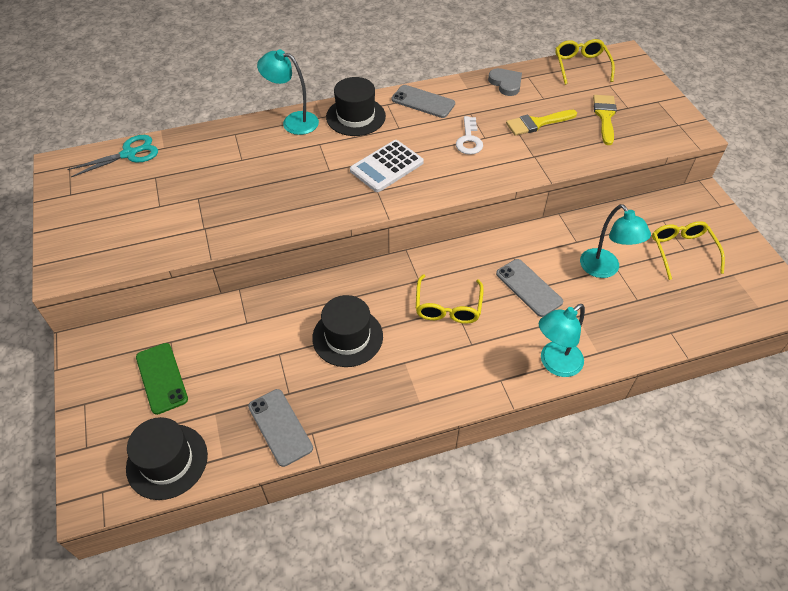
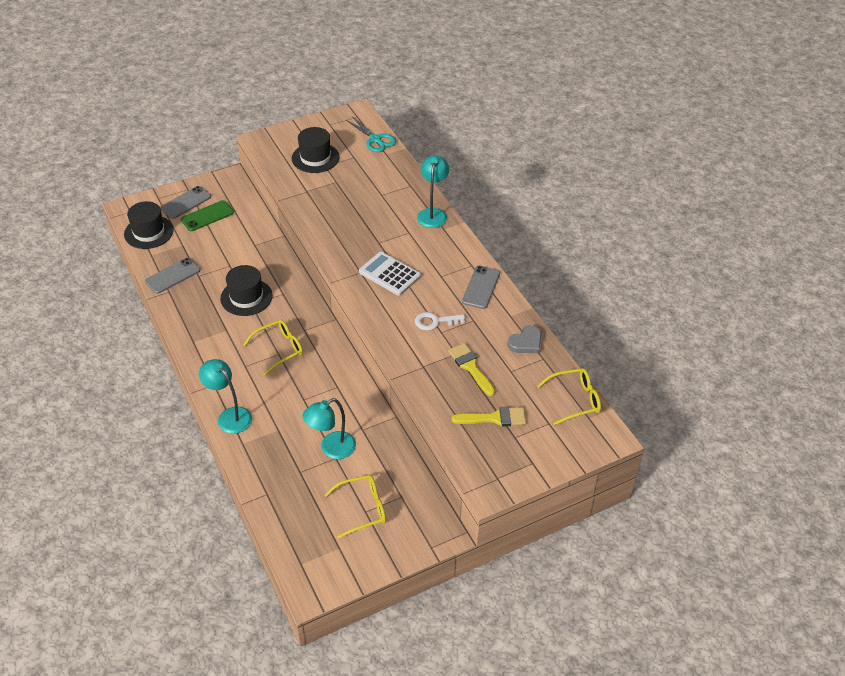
camera: 80 degrees right, 5 degrees down
black hat [326,77,386,136] -> black hat moved to [292,127,339,173]
yellow glasses [416,274,484,324] -> yellow glasses turned 150 degrees clockwise [243,320,303,375]
grey phone [496,259,563,317] -> grey phone moved to [160,186,211,219]

